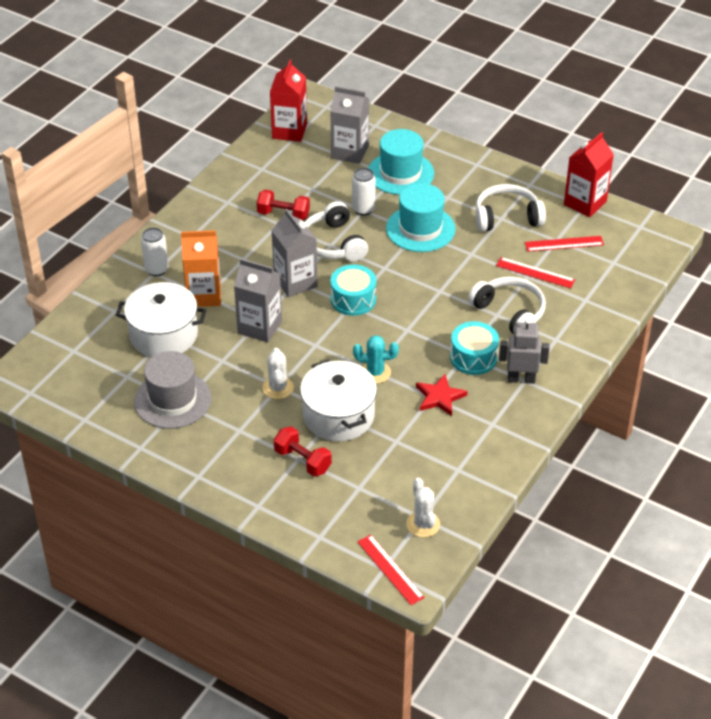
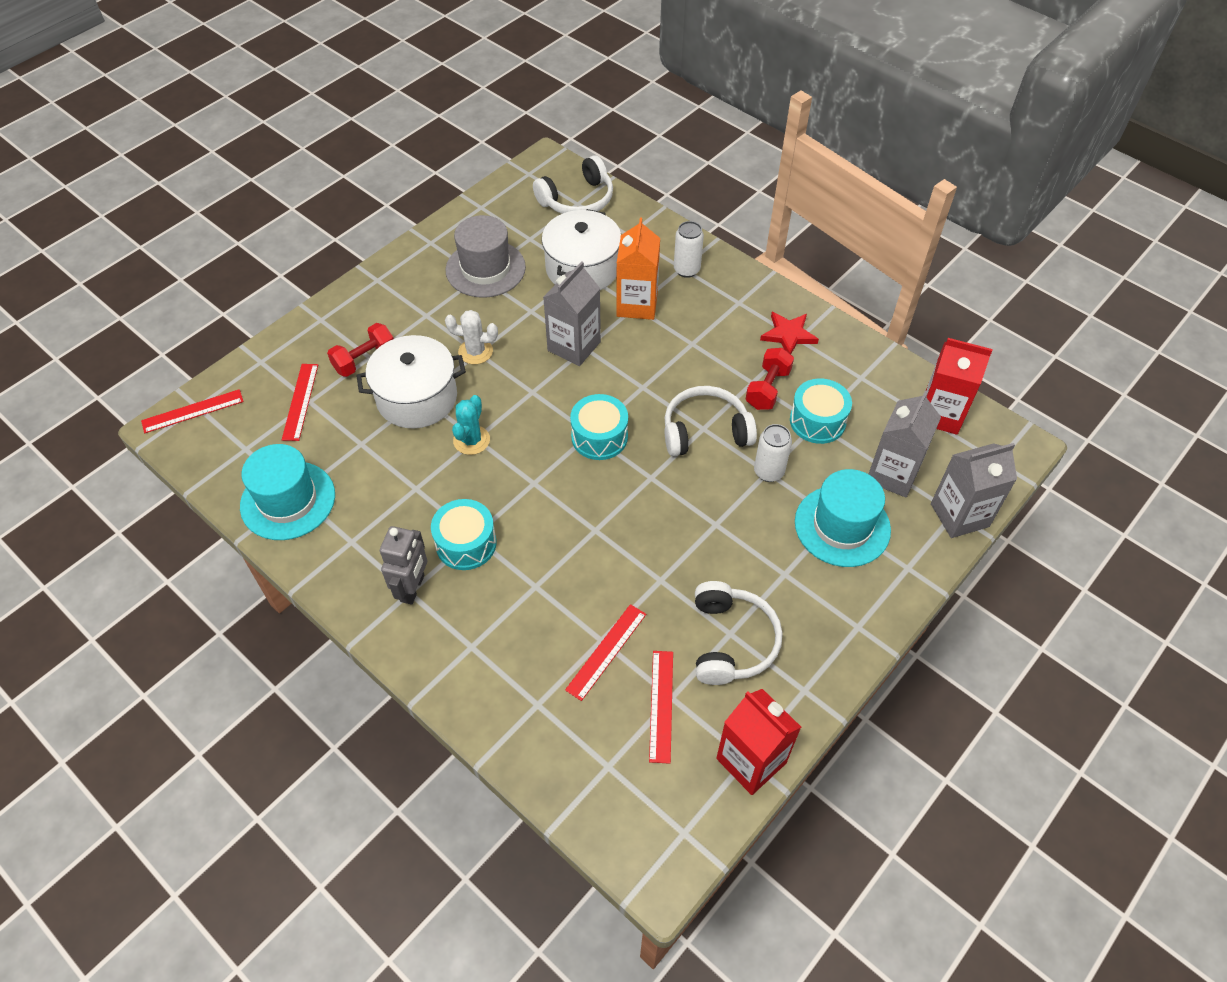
camera: 100 degrees right, 10 degrees up
grey carton [272,209,318,297] -> grey carton moved to [931,443,1017,538]
turquoise hat [386,183,455,252] -> turquoise hat moved to [240,444,335,540]
white cactus [406,478,440,537] -> none
red star [416,374,468,416] -> red star moved to [760,312,819,354]
white headphones [468,277,546,334] -> white headphones moved to [533,155,613,214]
none -> red ruler [282,364,318,441]
none -> turquoise drum [790,378,852,444]

